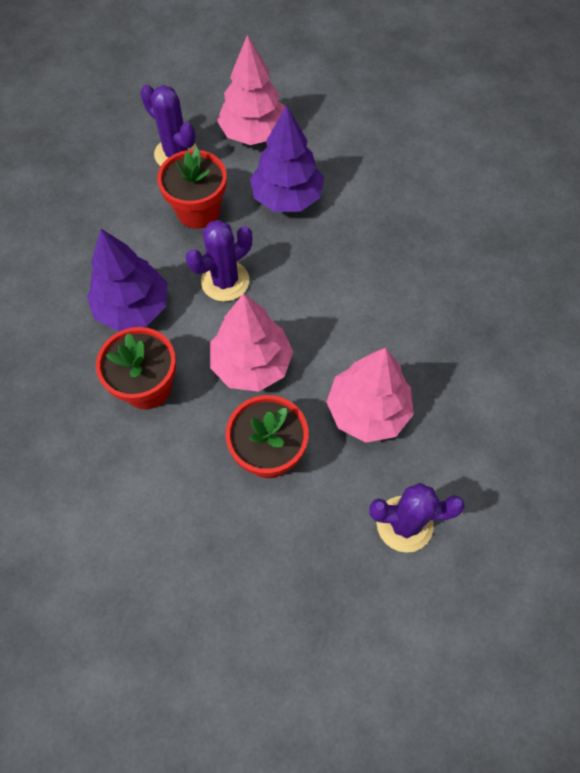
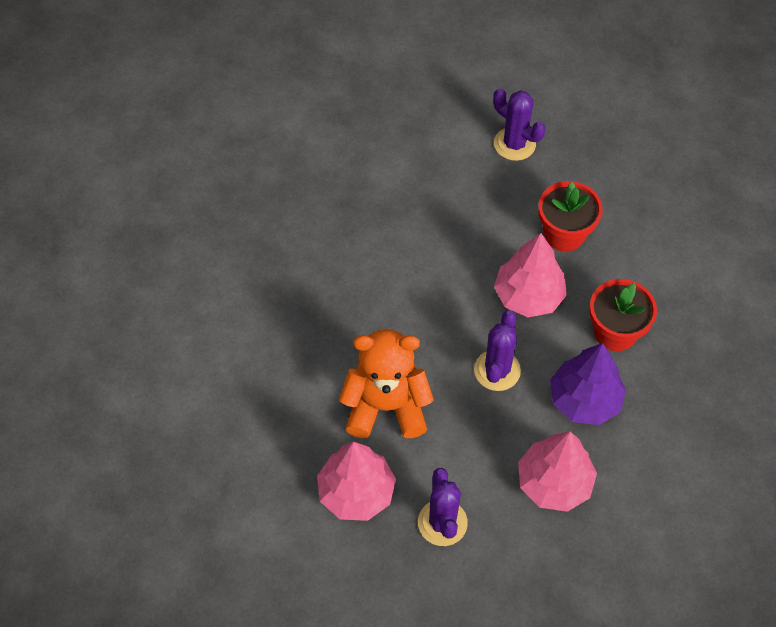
camera: 140 degrees left, 5 degrees down
red flower pot [157,148,226,229] -> none
purple cactus [186,220,252,301] -> purple cactus turned 75 degrees counterclockwise [474,310,521,391]
purple tree [250,105,324,212] -> orange teddy bear [339,329,434,438]
pink tree [327,348,414,443] -> pink tree moved to [518,431,597,512]

